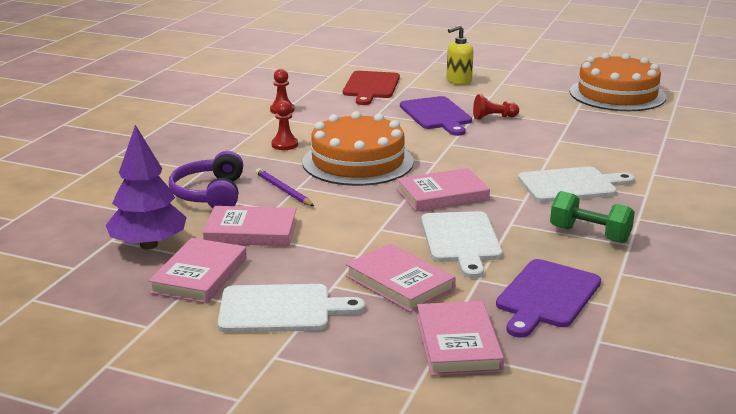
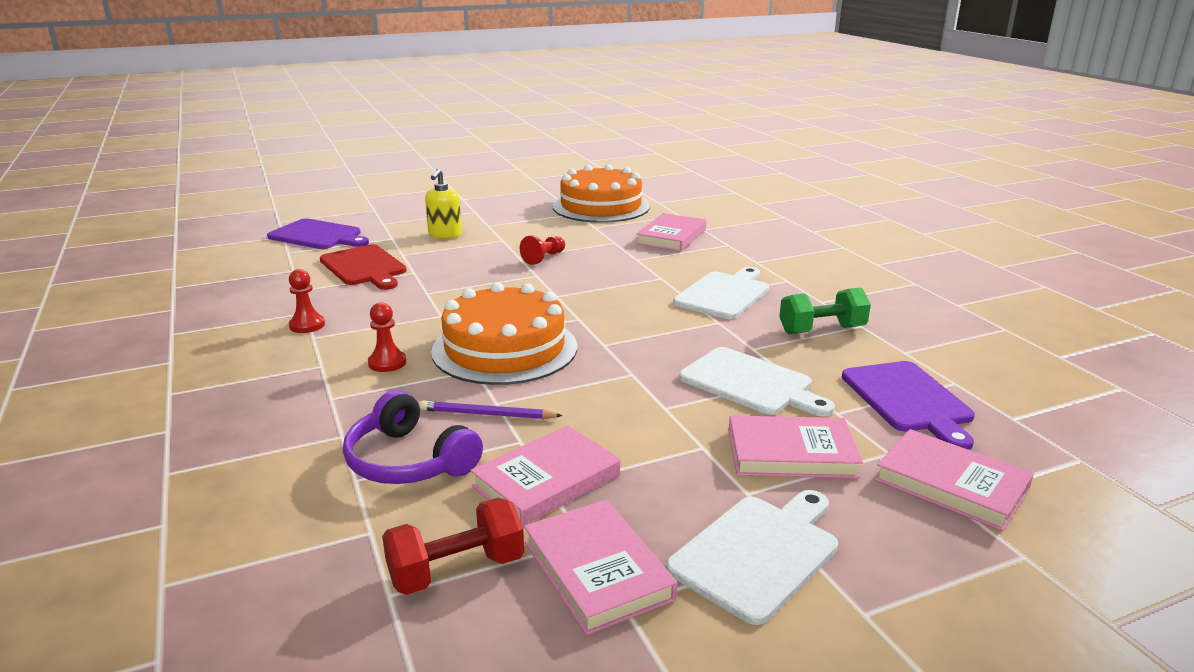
camera: 45 degrees left, 0 degrees up
purple tree [106,125,187,250] -> red dumbbell [382,498,524,595]
pink book [397,168,490,212] -> pink book moved to [636,213,706,252]
purple cutting board [400,96,472,136] -> purple cutting board moved to [267,218,369,249]

